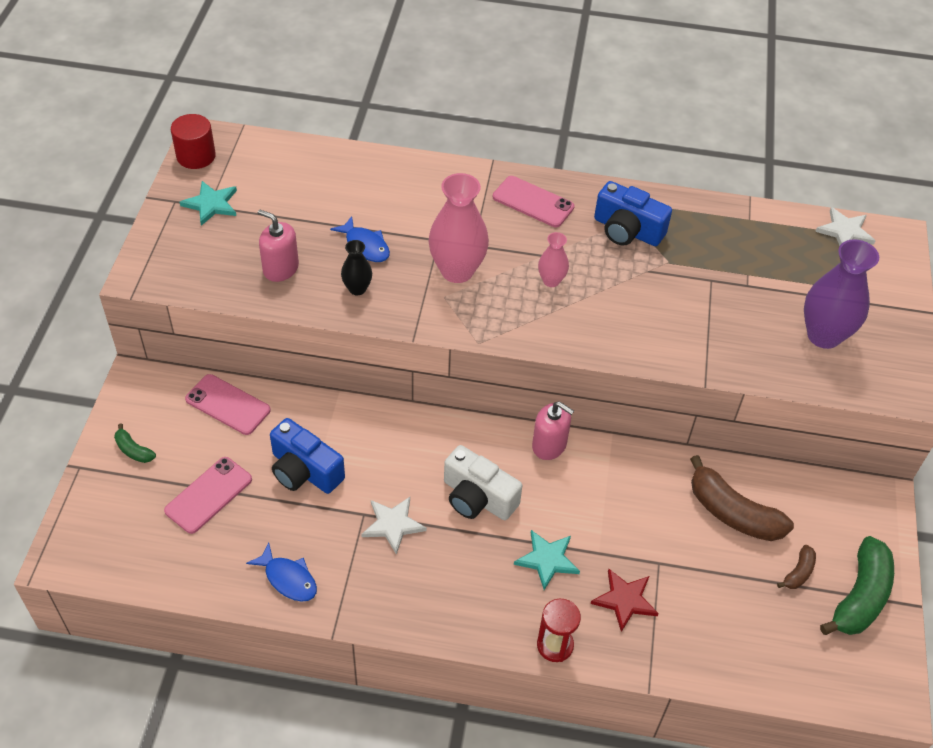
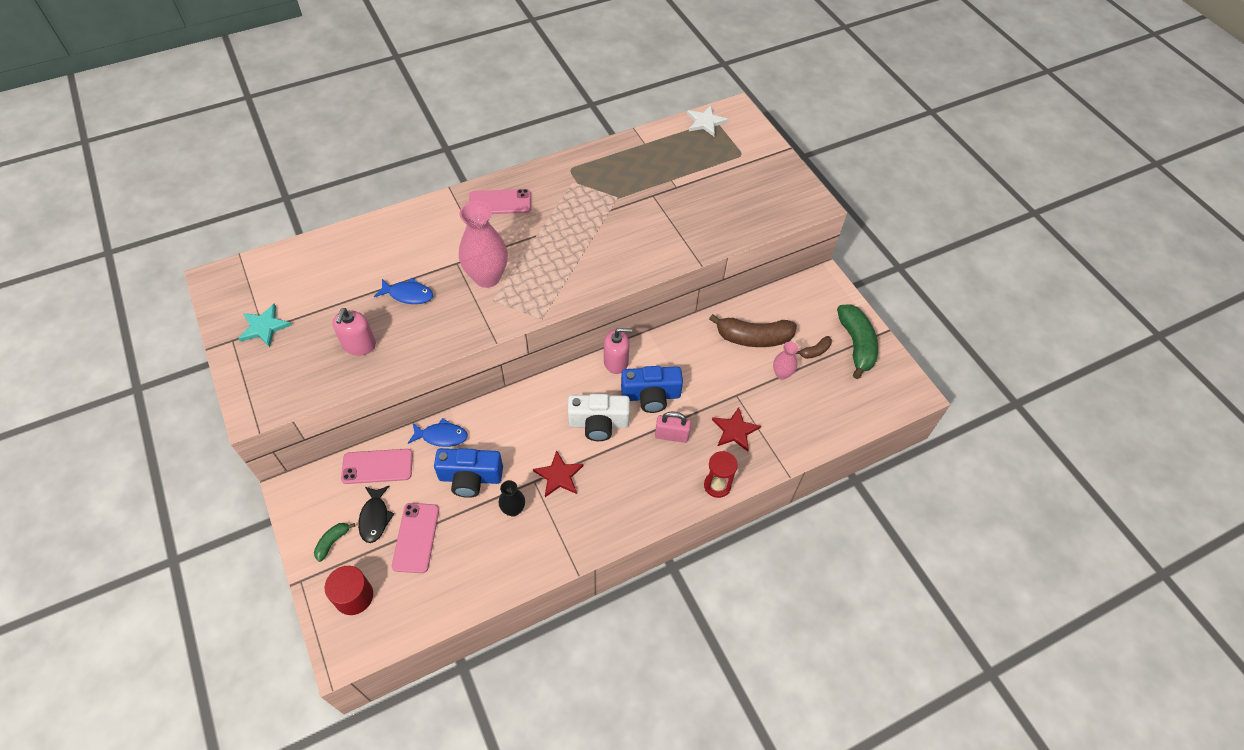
camera: 35 degrees left, 5 degrees up
green banana [114,423,156,463] -> green banana turned 120 degrees clockwise [314,523,355,562]
red cylinder [171,114,216,169] -> red cylinder moved to [324,566,373,615]
blue fish [246,543,317,602] -> blue fish moved to [408,418,468,447]
pink soap dispenser [258,210,299,282] -> pink soap dispenser turned 75 degrees counterclockwise [332,308,376,356]
black vase [341,240,372,295] -> black vase moved to [499,480,525,517]
white star [361,497,427,555] -> red star [533,450,584,497]
turquoise star [514,530,580,590] -> pink padlock [655,411,691,443]
pink vase [538,232,569,287] -> pink vase moved to [773,342,798,379]
blue camera [594,181,672,246] -> blue camera moved to [621,366,683,413]
brown banana [777,545,816,589] -> brown banana turned 60 degrees clockwise [795,336,832,359]
purple vase [804,239,879,349] -> none
none -> black fish [358,486,394,543]

